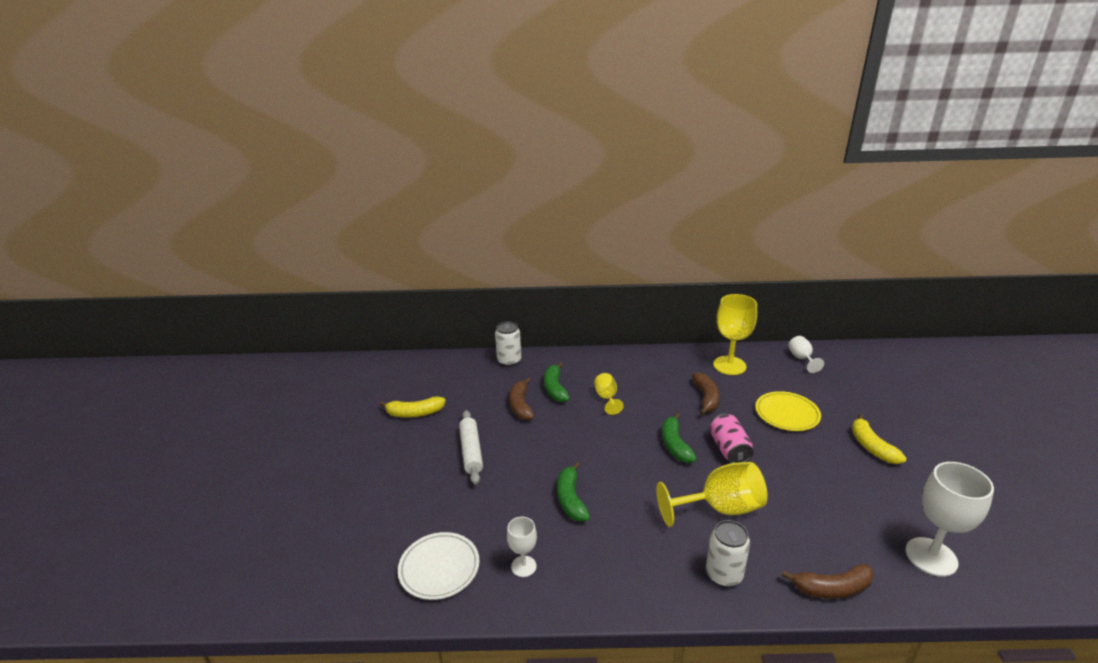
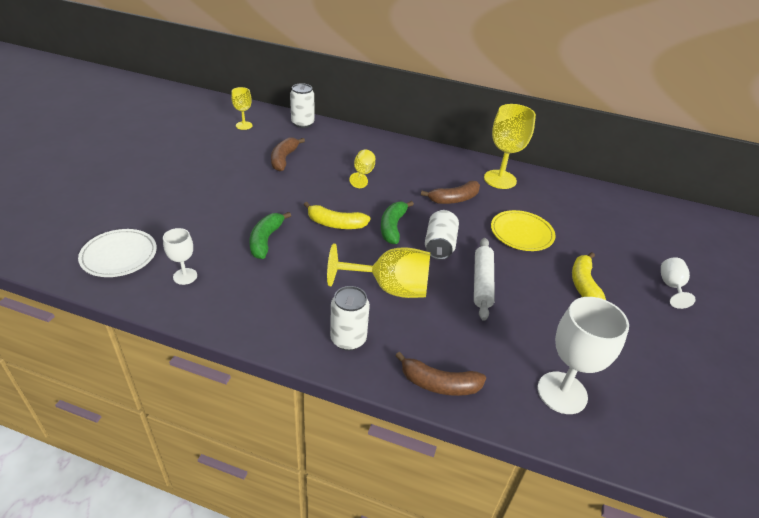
camera: 15 degrees right, 10 degrees up
yellow banana [380,396,446,417] -> yellow banana moved to [304,202,370,229]
white rolling pin [459,410,483,485] -> white rolling pin moved to [474,238,495,321]
green banana [544,362,570,402] -> none
brown banana [692,372,720,415] -> brown banana turned 45 degrees clockwise [421,181,480,204]
pink can [710,414,754,463] -> white can [425,210,459,260]
white goblet [788,336,824,373] -> white goblet moved to [661,257,695,309]
none -> yellow goblet [231,87,253,130]

